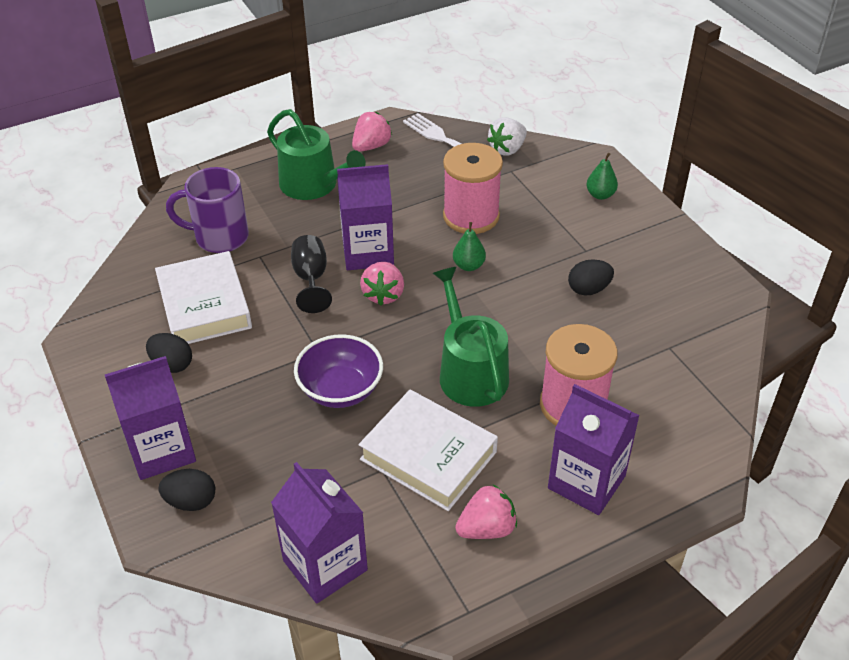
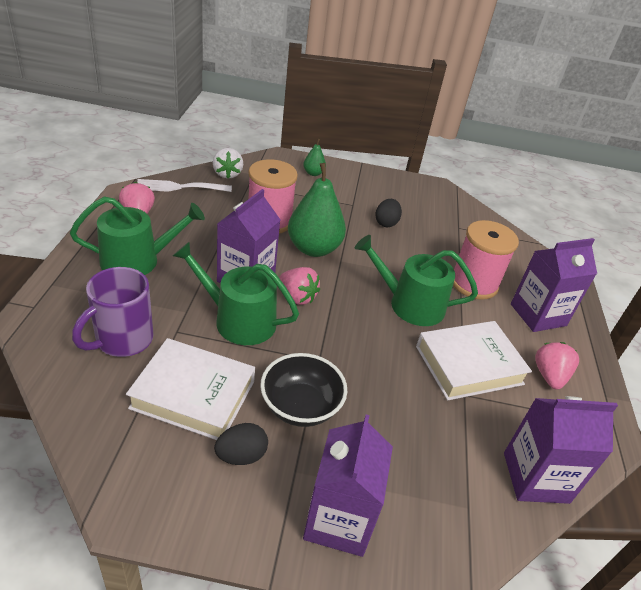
camera: 60 degrees left, 5 degrees down
black egg [159,469,215,511] -> none
black goblet [291,235,332,313] -> green watering can [173,242,299,345]
purple bowl [294,334,383,408] -> none
green pear [453,222,486,271] -> green pear [288,163,346,257], size x2.12
none -> black bowl [260,353,347,427]

